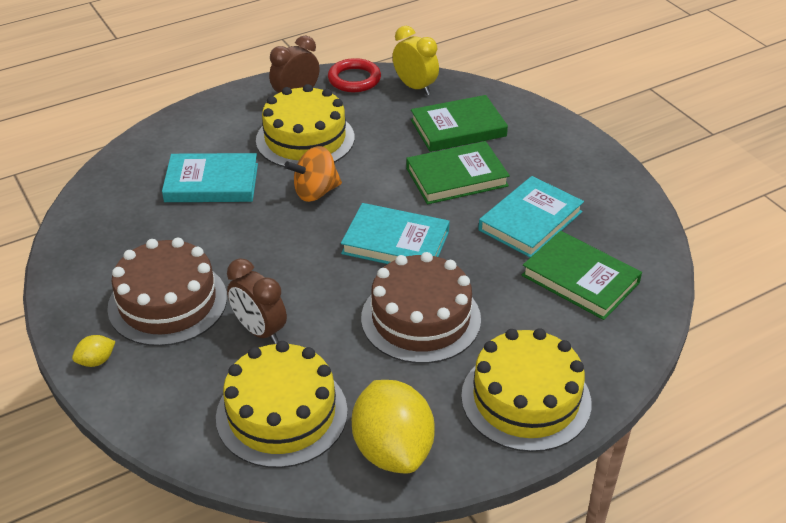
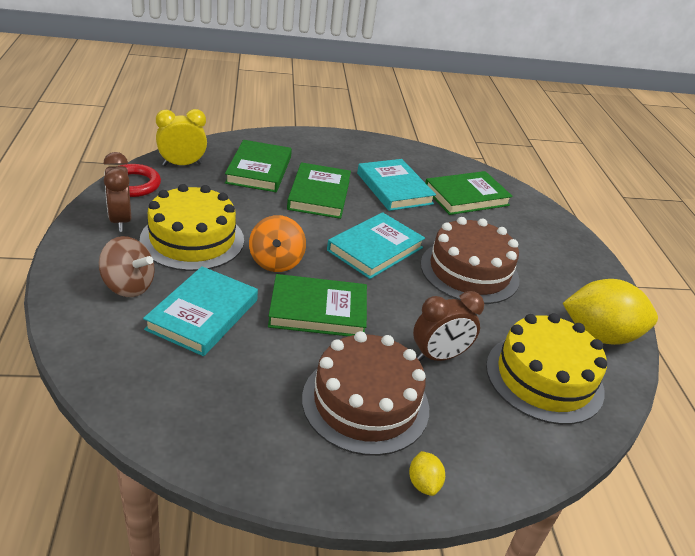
camera: 70 degrees left, 5 degrees down
yellow cake [461,328,592,452] -> none
none -> brown spinning top [99,236,155,297]
none -> green book [268,274,367,336]

